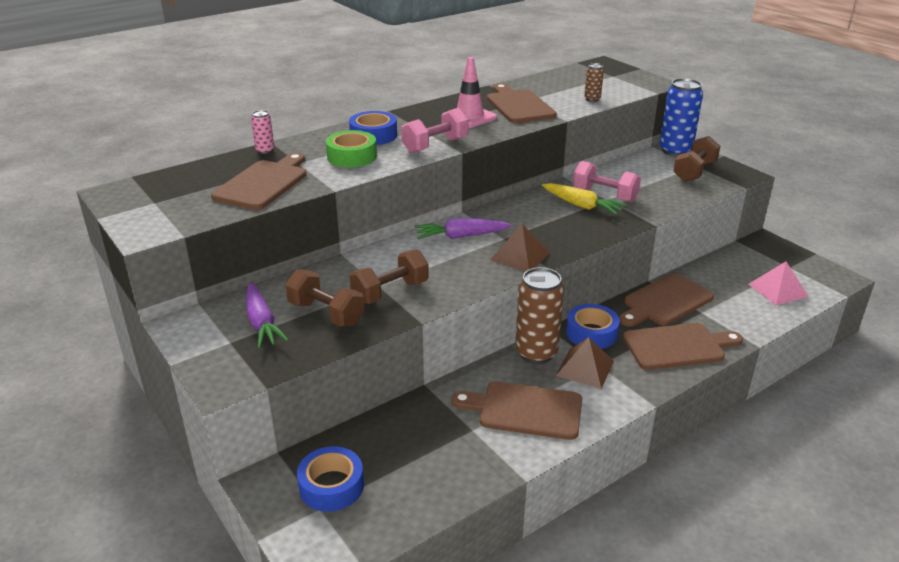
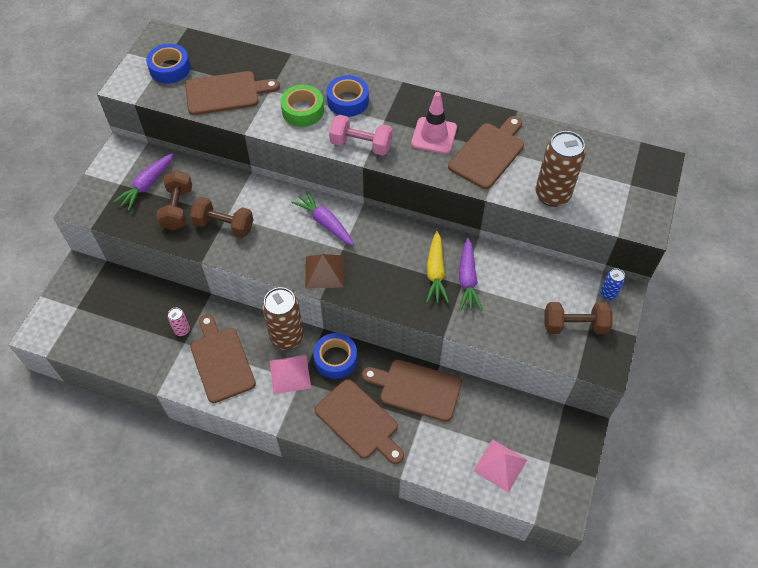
camera: 55 degrees right, 25 degrees up
pink can [251,110,274,154] -> pink can moved to [168,307,190,336]
blue tape [297,446,364,512] -> blue tape moved to [146,44,190,84]
brown pyramid [556,337,614,389] -> pink pyramid [269,355,311,394]
pink dumbbell [573,161,641,202] -> purple carrot [459,238,482,311]
brown can [584,63,604,102] -> brown can [535,131,585,207], size x2.10
blue can [660,78,703,157] -> blue can [600,268,625,300], size x0.48

